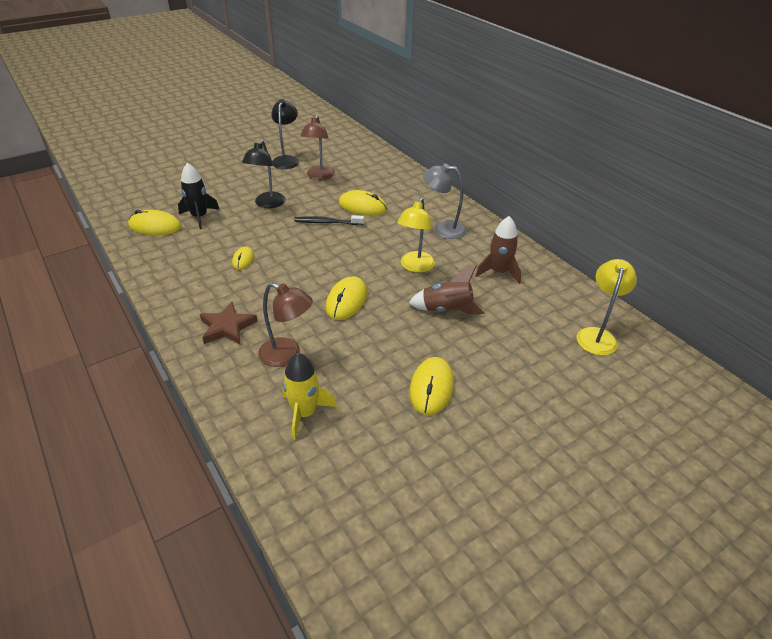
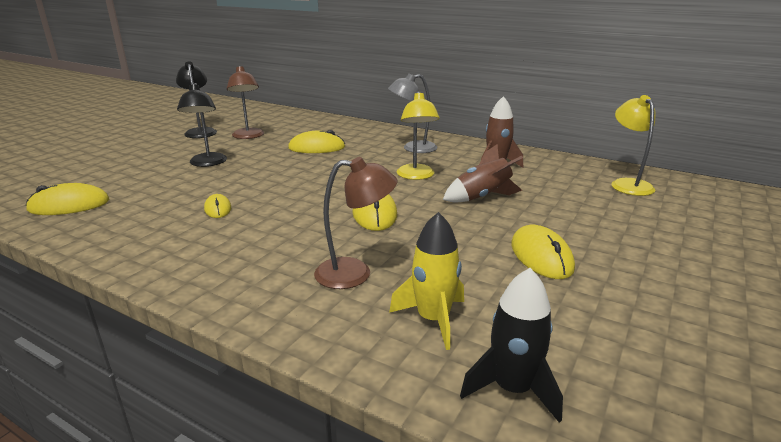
camera: 25 degrees left, 15 degrees down
black rocket [178,163,219,229] -> black rocket moved to [460,268,563,423]
brown star [200,302,258,344] -> none
black toothbrush [294,215,364,225] -> none

